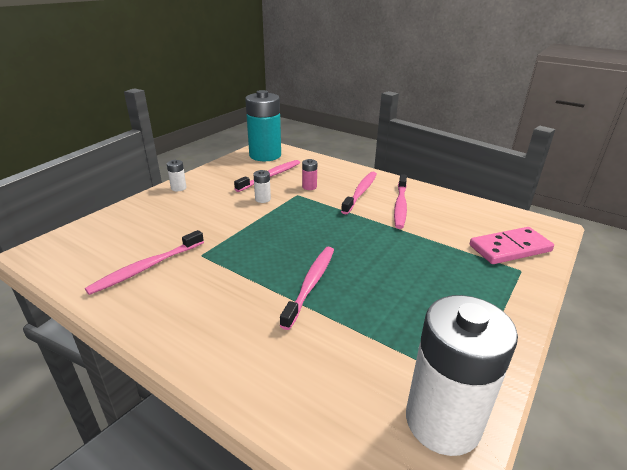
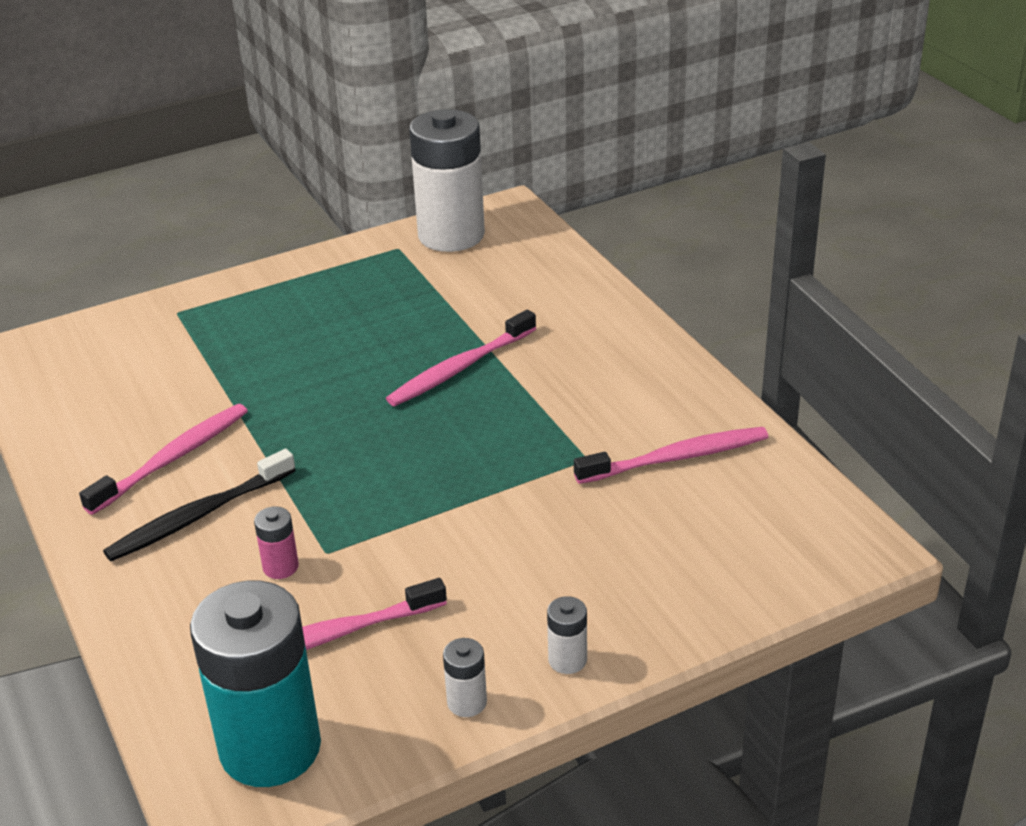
camera: 150 degrees left, 5 degrees up
white battery [253,170,271,203] -> white battery moved to [443,638,487,717]
pink toothbrush [341,172,377,214] -> black toothbrush [103,449,296,561]
pink domino [470,227,554,264] -> none

